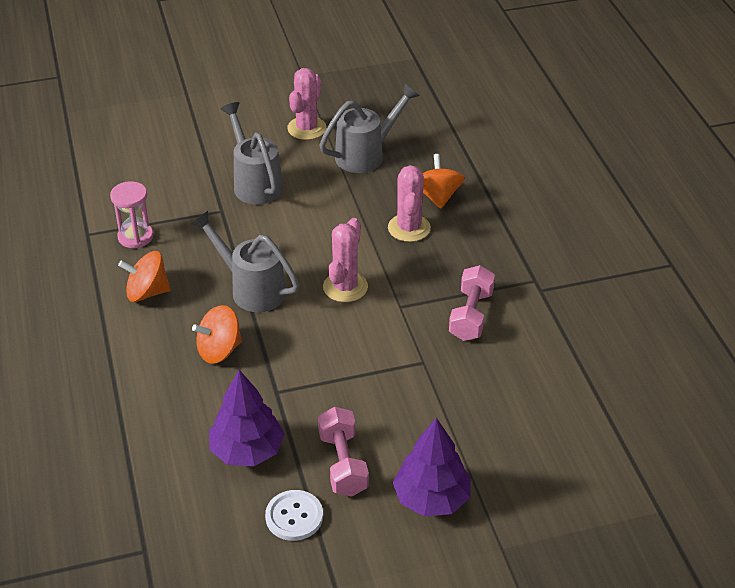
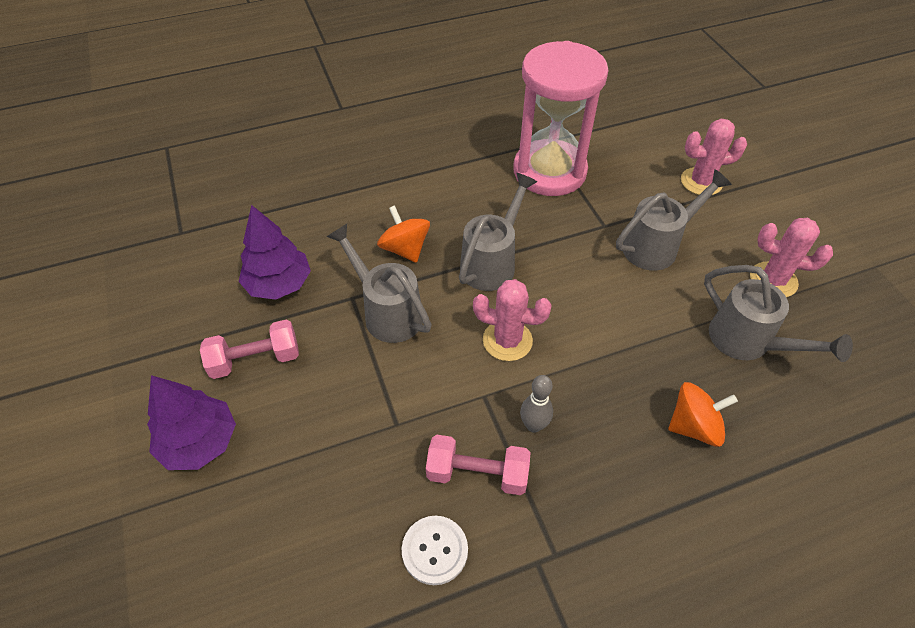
camera: 85 degrees right, 10 degrees up
pink hourglass [110,181,153,248] -> pink hourglass [513,41,609,196], size x2.20
orange spinning top [118,251,170,302] -> none
white button [265,490,323,541] -> white button moved to [402,516,468,585]
pink cactus [388,165,431,242] -> pink cactus moved to [681,119,747,195]
none -> grey watering can [326,224,431,343]
none -> grey bowling pin [520,375,553,433]

